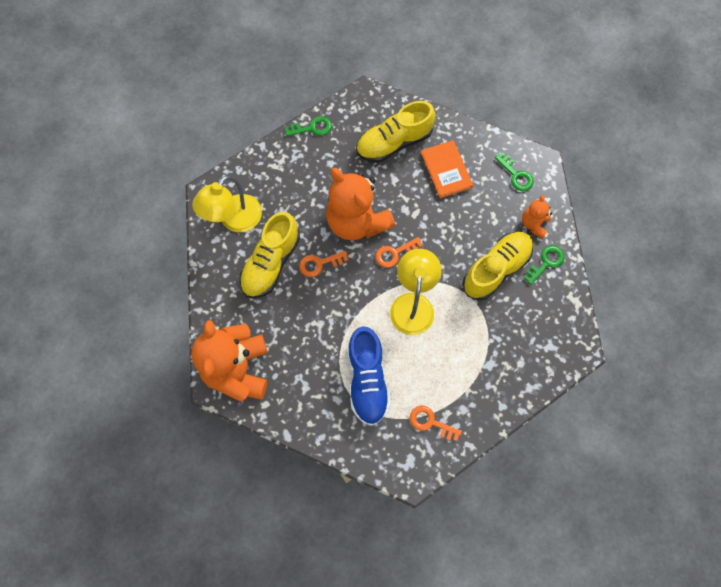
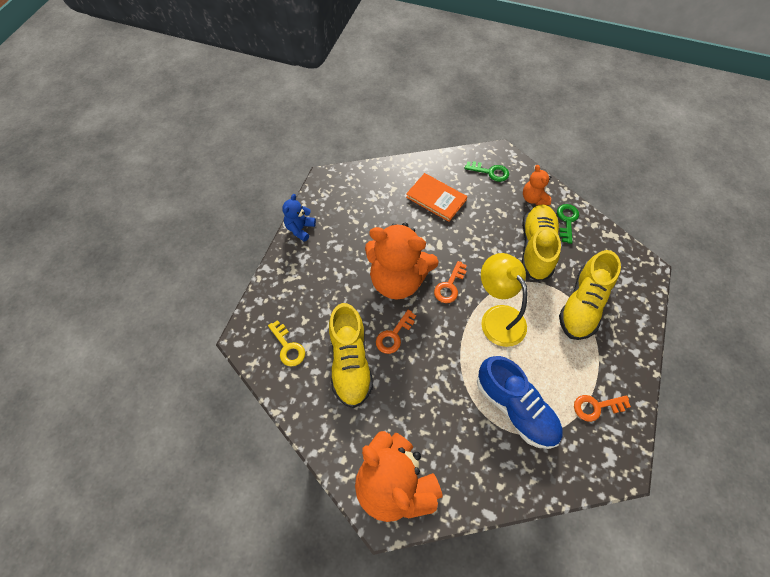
camera: 35 degrees left, 10 degrees down
yellow lamp [192,175,262,232] -> yellow key [268,320,305,366]
green key [285,116,332,136] -> blue teddy bear [282,194,316,242]
yellow shoe [356,101,435,163] -> yellow shoe moved to [559,250,621,340]

